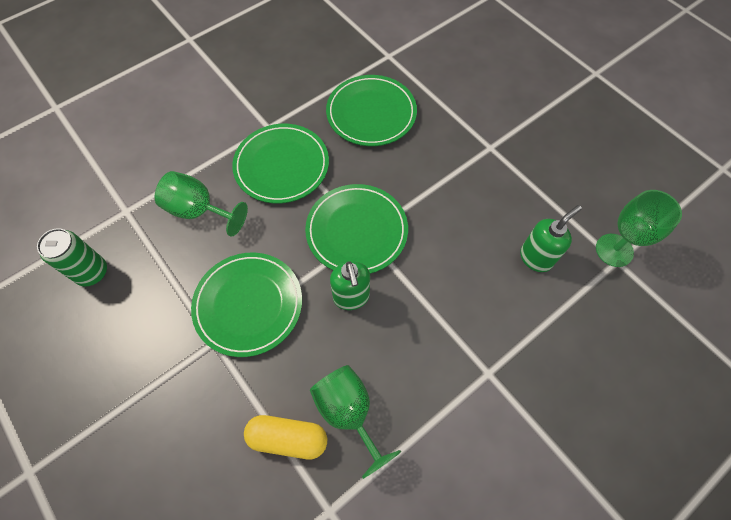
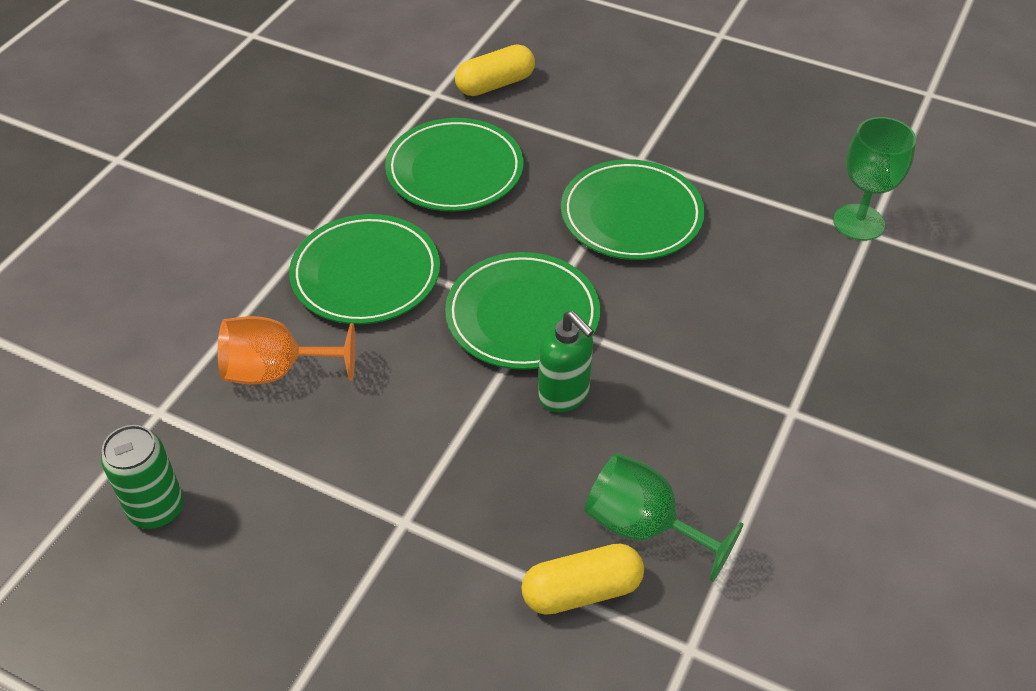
camera: 25 degrees left, 15 degrees down
green goblet [155,171,248,237] -> orange goblet [218,316,355,384]
green plate [191,252,302,357] -> green plate moved to [561,159,705,260]
green soap dispenser [520,205,582,272] -> none
none -> yellow capsule [455,44,535,96]

